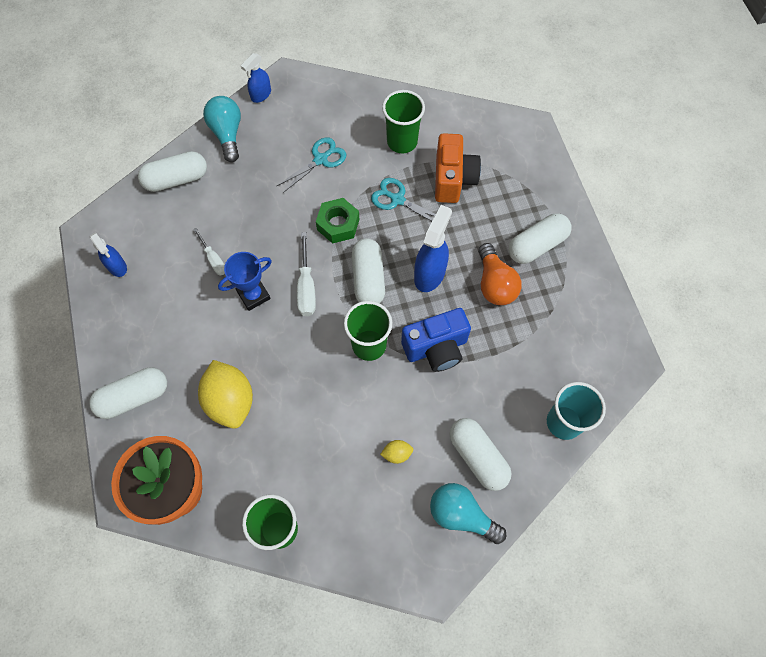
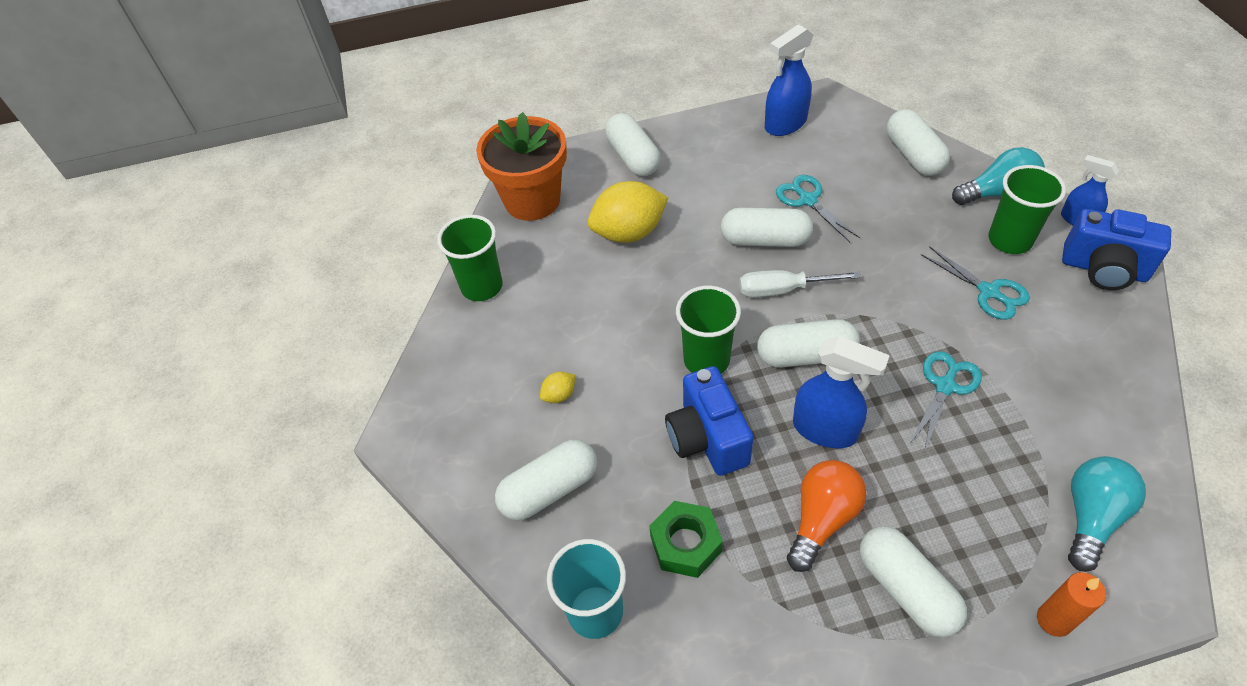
camera: 95 degrees right, 15 degrees down
blue spray bottle [90,232,127,277] -> blue spray bottle [765,24,813,136], size x1.60
white screwdriver [193,228,225,275] -> turquoise scissors [776,175,860,242]
blue trophy [218,252,272,311] -> white capsule [721,208,813,247]
green nut [316,198,359,244] -> green nut moved to [650,501,723,578]
yellow lemon [380,440,413,464] -> yellow lemon turned 60 degrees clockwise [540,372,575,403]
green cup [382,90,425,153] -> green cup moved to [988,165,1066,254]
turquoise light bulb [430,483,507,544] -> turquoise light bulb moved to [1068,456,1146,572]
orange camera [435,133,481,203] -> none
orange light bulb [478,243,522,305] -> orange light bulb turned 135 degrees clockwise [787,460,867,572]
none -> orange candle [1037,572,1106,637]
none -> blue camera [1062,209,1171,290]

